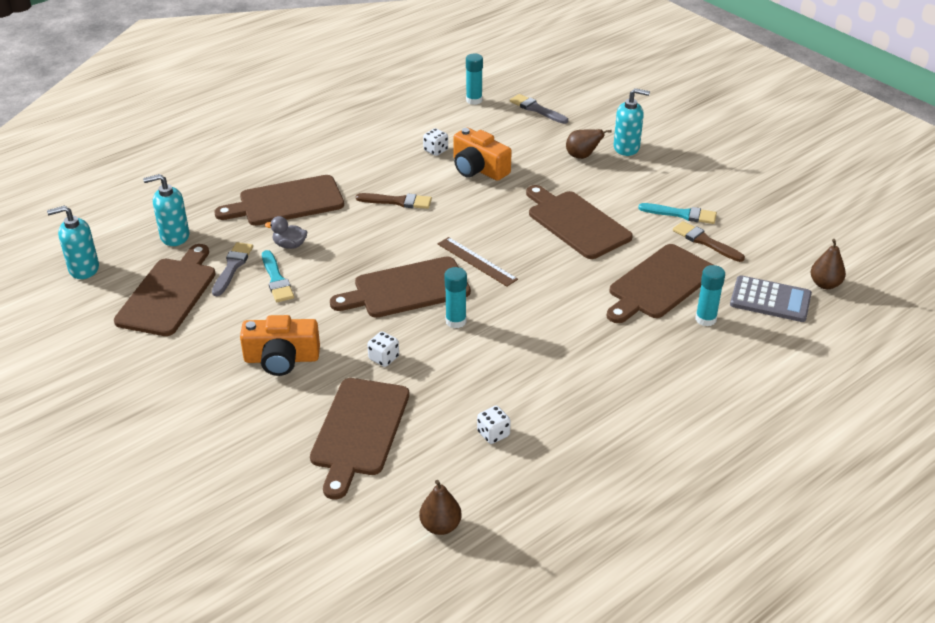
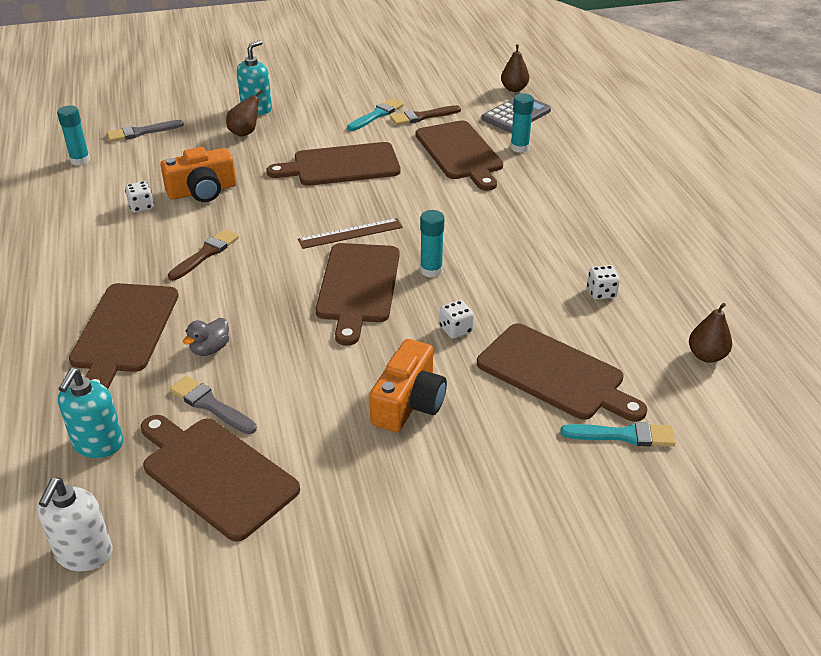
camera: 65 degrees left, 0 degrees up
turquoise soap dispenser [47,206,99,279] -> white soap dispenser [38,478,112,572]
turquoise brush [262,250,294,302] -> turquoise brush moved to [560,422,675,447]

